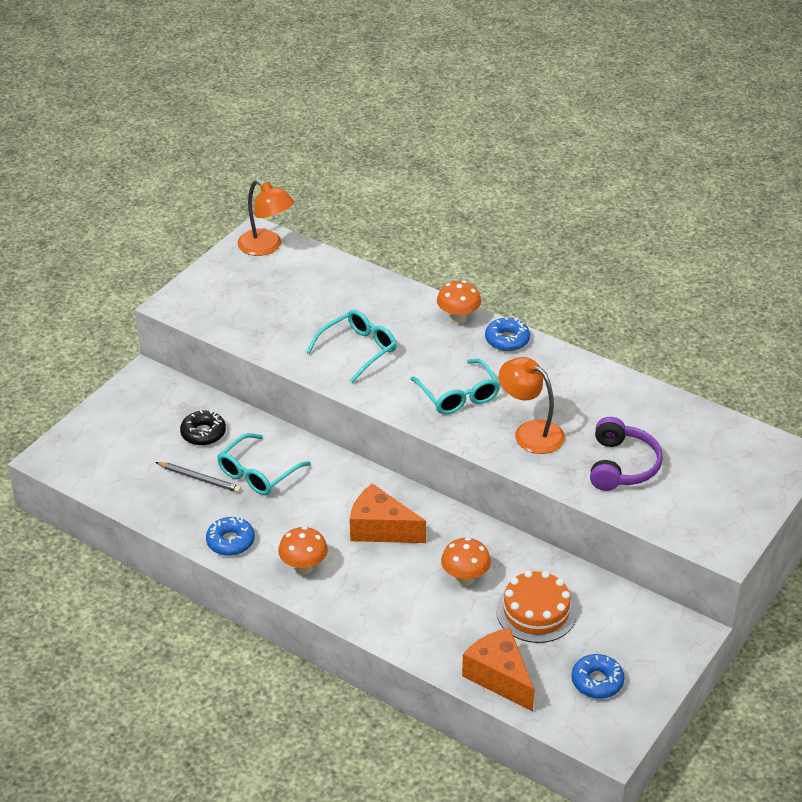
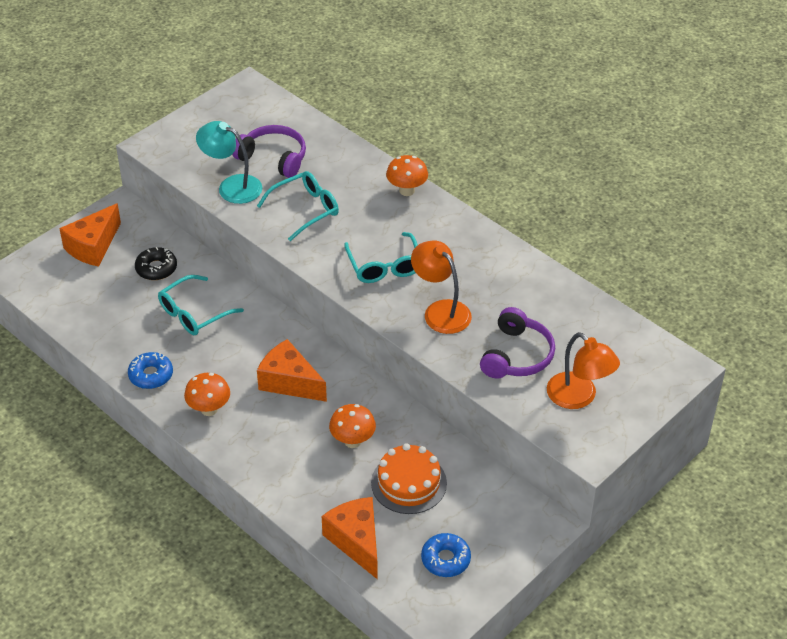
camera: 10 degrees right, 5 degrees up
grey pencil [155,462,241,493] -> none
orange lamp [237,180,294,256] -> orange lamp moved to [547,332,620,409]
blue donut [485,317,530,351] -> none
none -> orange cheese [59,203,121,267]
none -> turquoise lamp [196,121,262,204]
none -> purple headphones [232,125,306,178]

